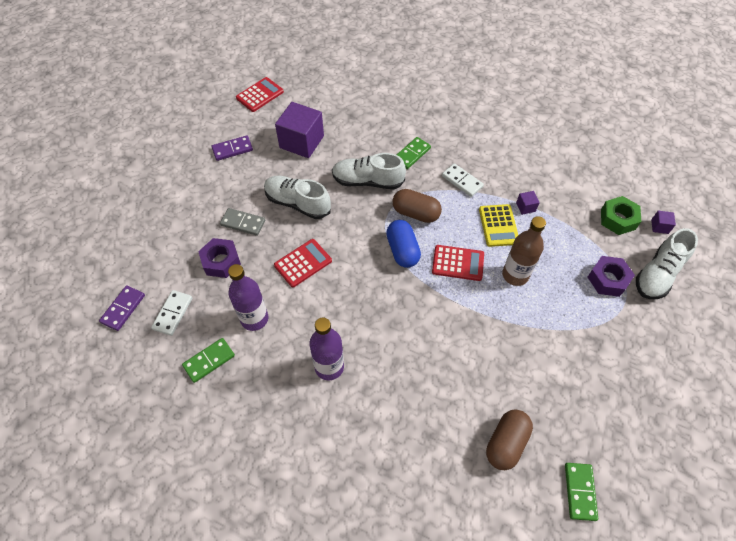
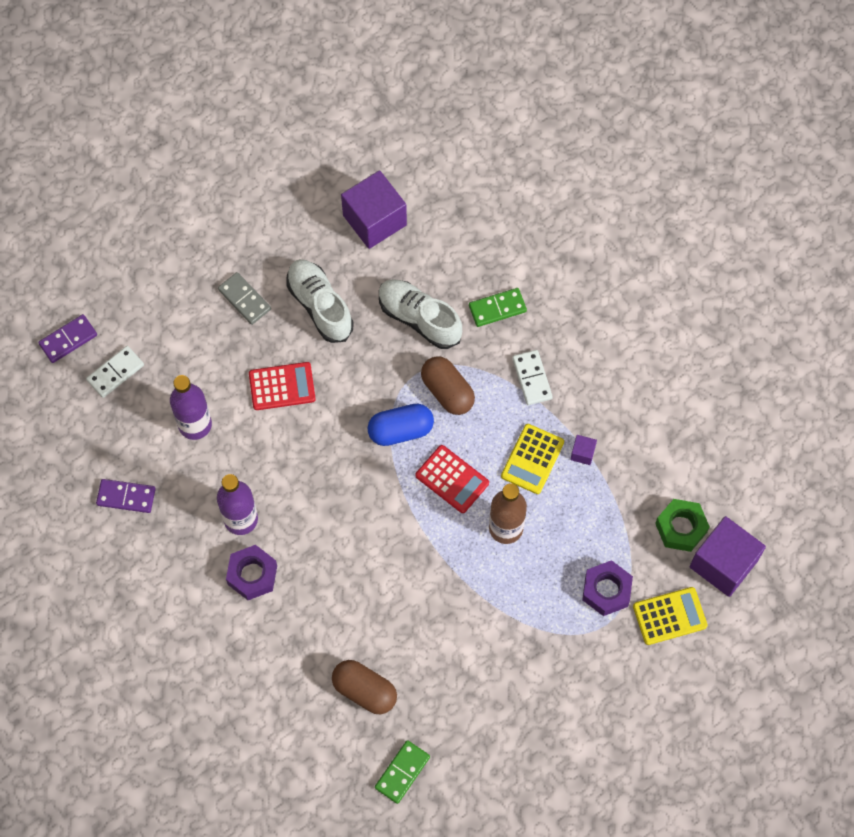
camera: 30 degrees right, 10 degrees up
green domino [182,338,235,383] -> none
purple nut [198,238,241,278] -> purple nut moved to [226,545,277,600]
purple domino [212,135,253,161] -> purple domino moved to [96,479,156,513]
red calculator [236,77,284,112] -> none
blue capsule [386,220,421,268] -> blue capsule turned 60 degrees clockwise [368,404,434,446]
brown capsule [486,410,533,470] -> brown capsule turned 60 degrees clockwise [332,660,397,714]
white shoe [636,228,698,299] -> yellow calculator [633,587,708,645]
purple cube [651,211,676,234] -> purple cube [690,516,766,597], size x2.35

